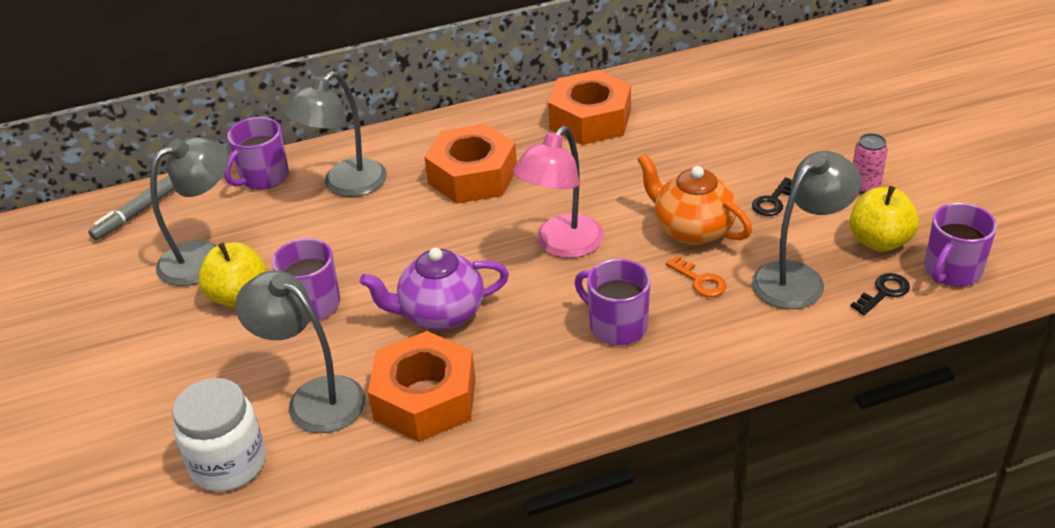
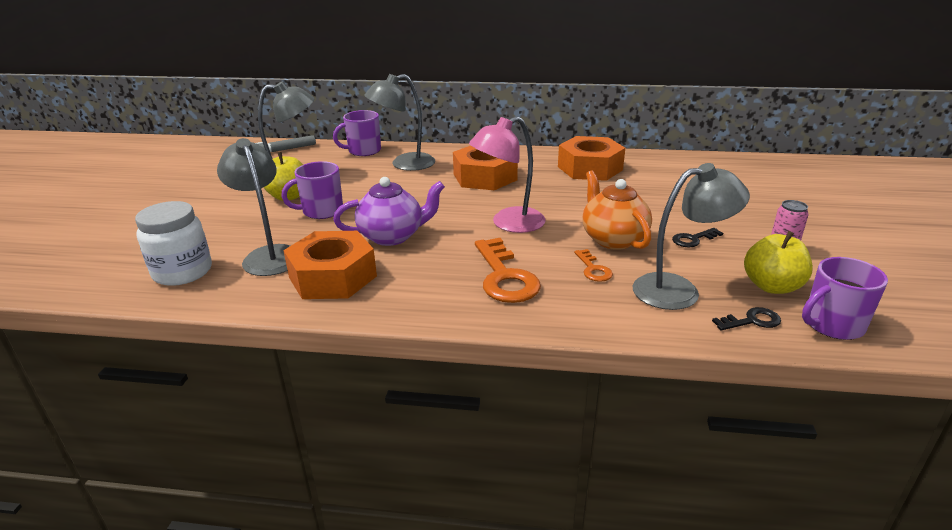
camera: 25 degrees right, 10 degrees down
purple teapot [360,248,509,330] -> purple teapot turned 150 degrees clockwise [333,177,445,246]
purple mug [575,259,651,346] -> orange key [475,238,541,303]

